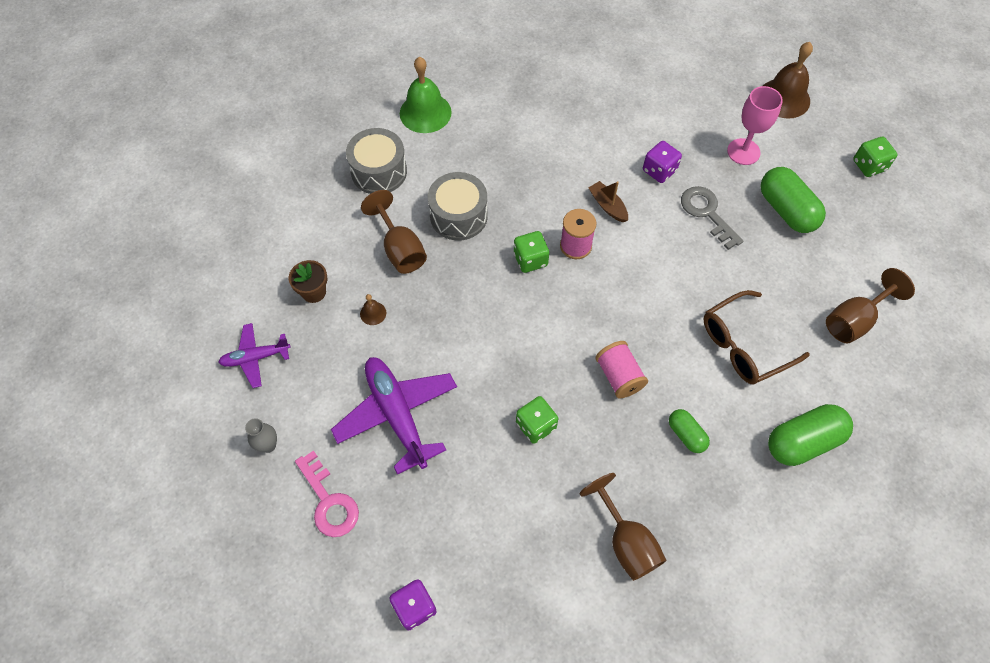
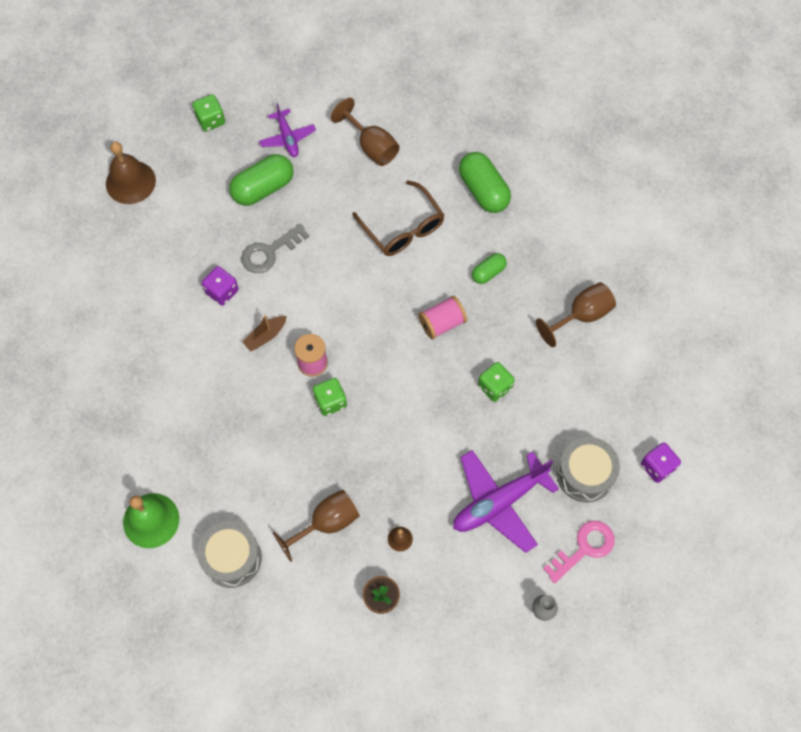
camera: 95 degrees left, 5 degrees up
purple plane [218,323,290,388] -> purple plane moved to [259,103,316,157]
grey drum [428,172,488,241] -> grey drum moved to [557,437,620,502]
pink goblet [727,86,783,165] -> none

